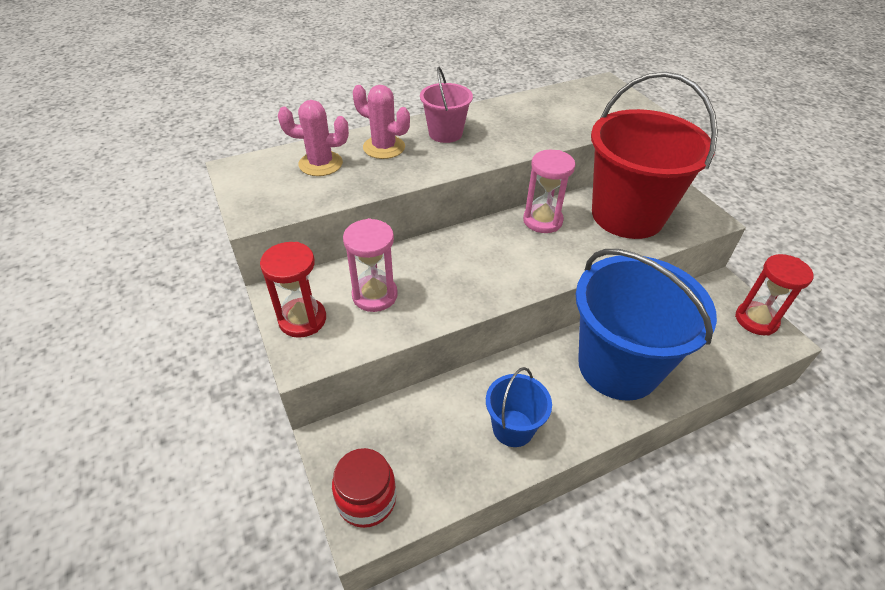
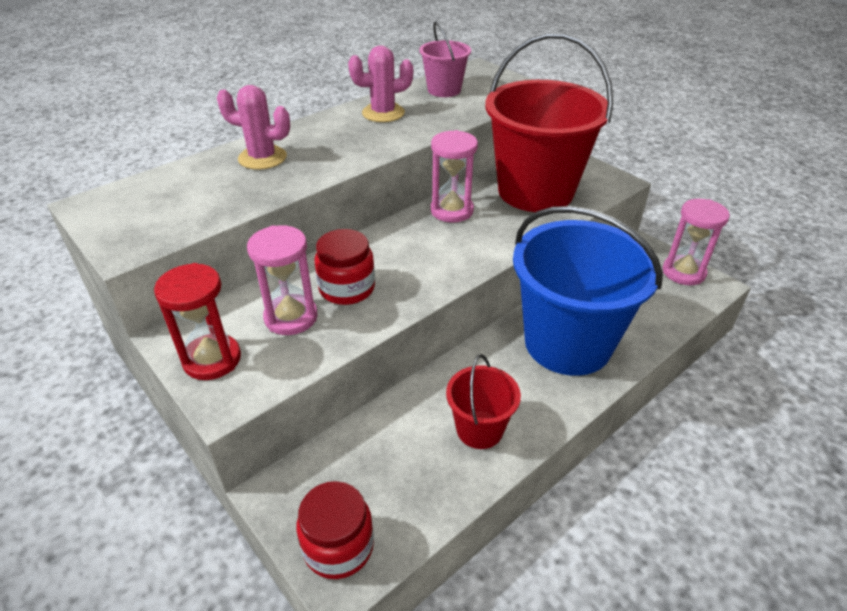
camera: 15 degrees left, 5 degrees down
pink cactus [278,100,349,176] -> pink cactus moved to [348,46,413,122]
pink bucket [420,67,473,143] -> pink bucket moved to [419,22,471,97]
blue bucket [486,367,552,447] -> red bucket [446,354,521,449]
red hourglass [735,254,813,336] -> pink hourglass [663,199,730,285]
none -> red jar [315,229,375,305]

